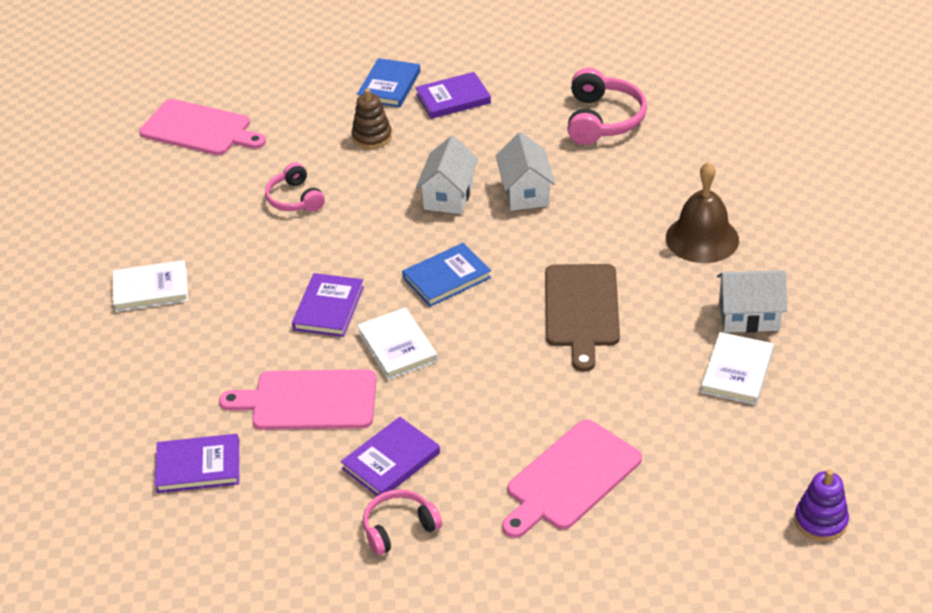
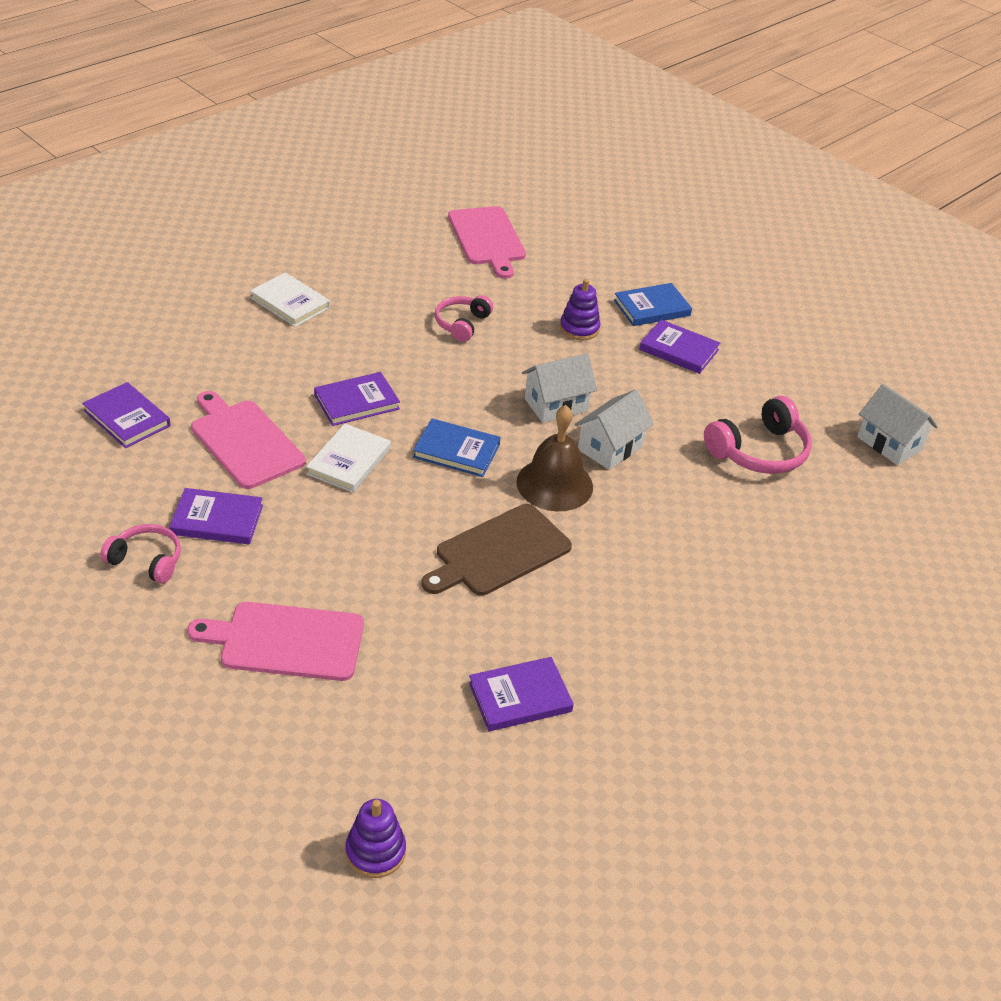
camera: 45 degrees right, 0 degrees up
brown stacking toy [352,89,392,149] -> purple stacking toy [560,279,601,341]
brown bell [666,162,739,263] -> brown bell moved to [516,405,593,511]
white book [701,332,774,405] -> purple book [469,657,574,731]
white house [717,270,787,333] -> white house moved to [857,384,938,465]

